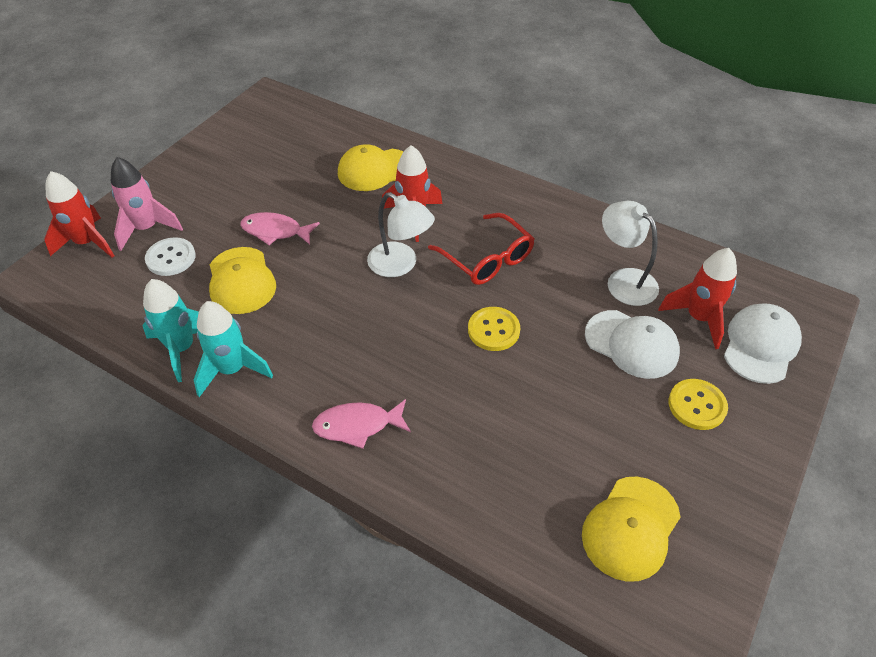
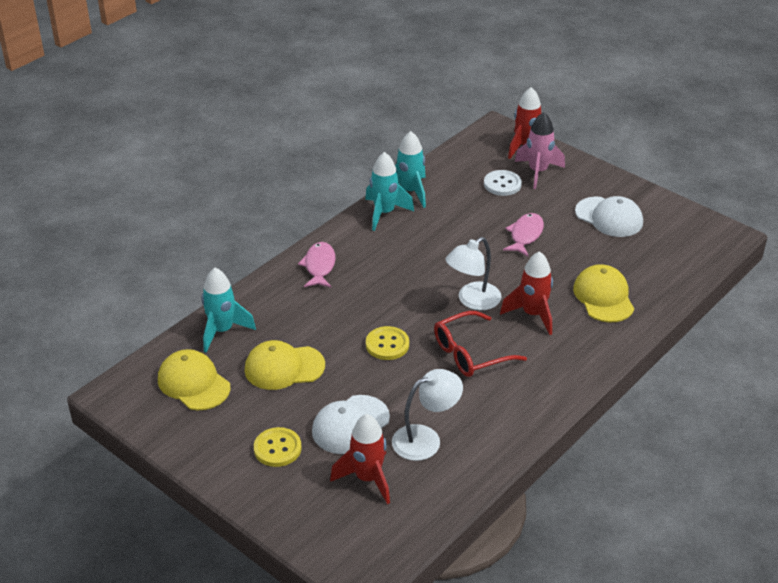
camera: 100 degrees right, 10 degrees down
yellow cap [209,247,276,314] -> yellow cap moved to [244,340,325,390]
white cap [724,303,802,384] -> white cap moved to [575,196,643,237]
none -> turquoise rocket [201,268,256,352]

